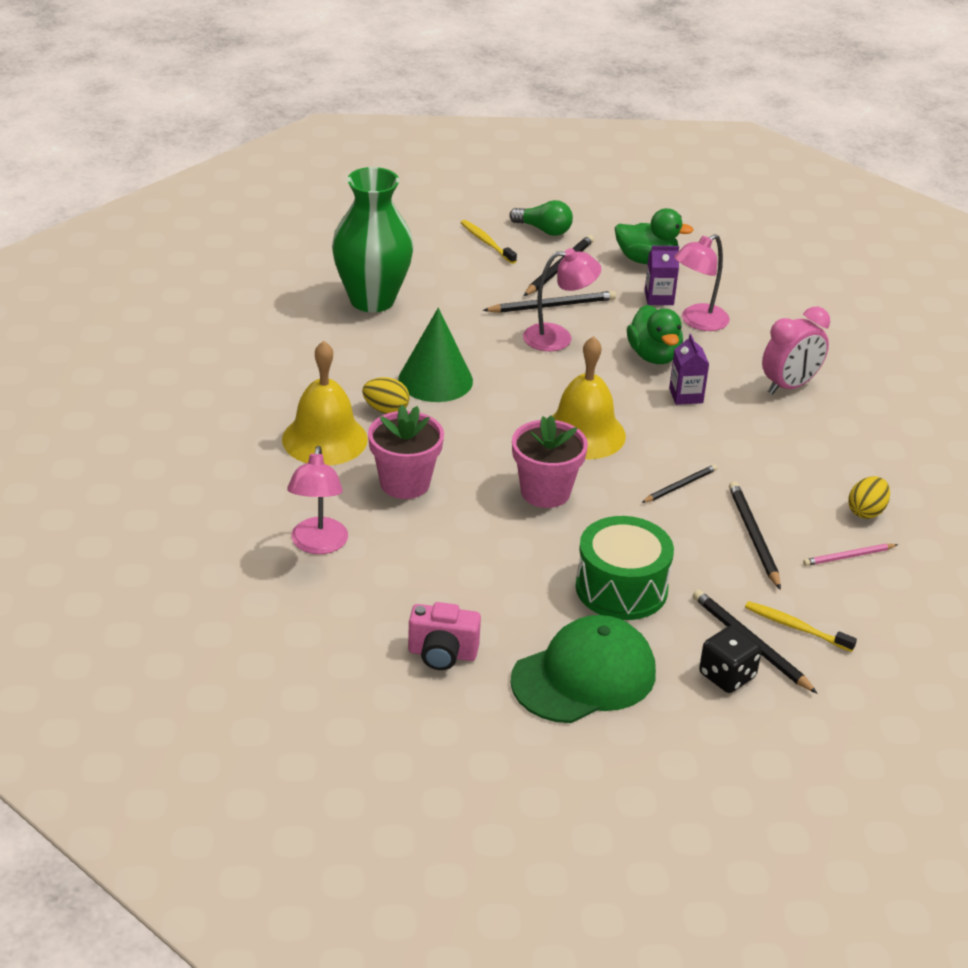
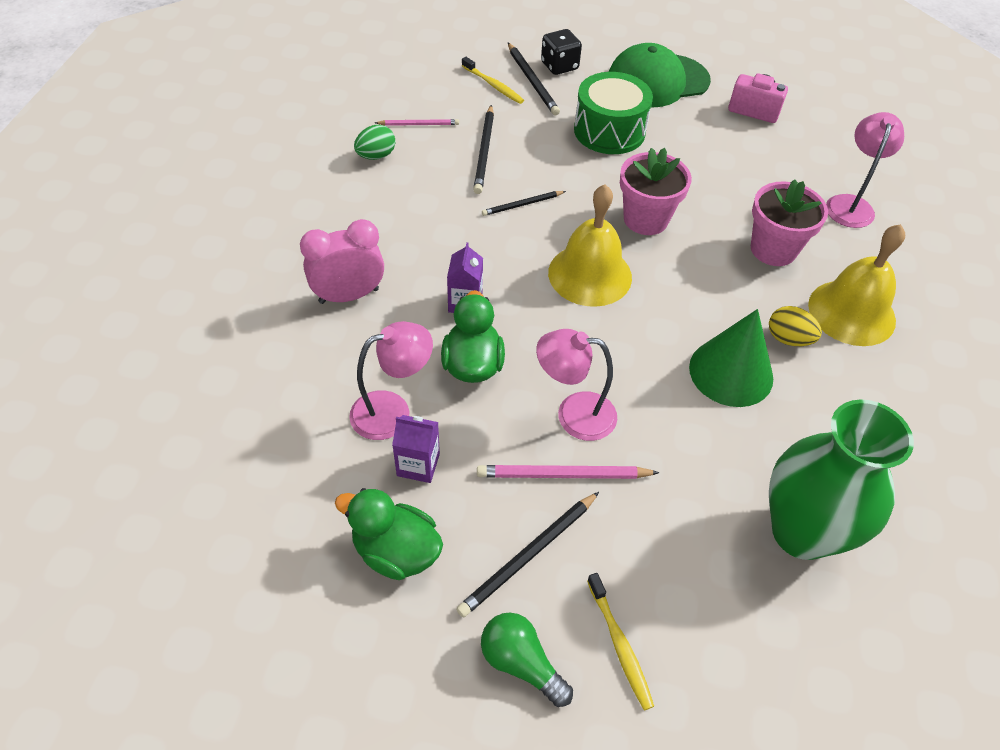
camera: 165 degrees left, 15 degrees up
black pencil [483,291,616,313] -> pink pencil [477,465,659,479]
yellow egg [848,476,890,519] -> green egg [354,125,396,160]

